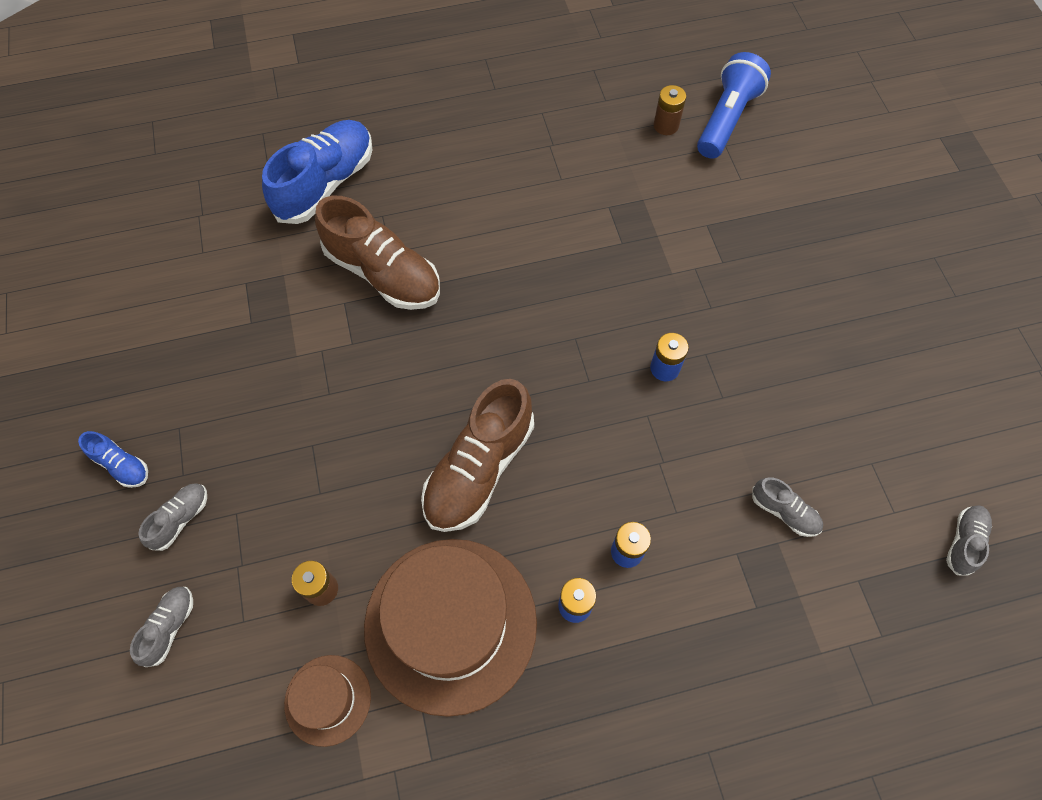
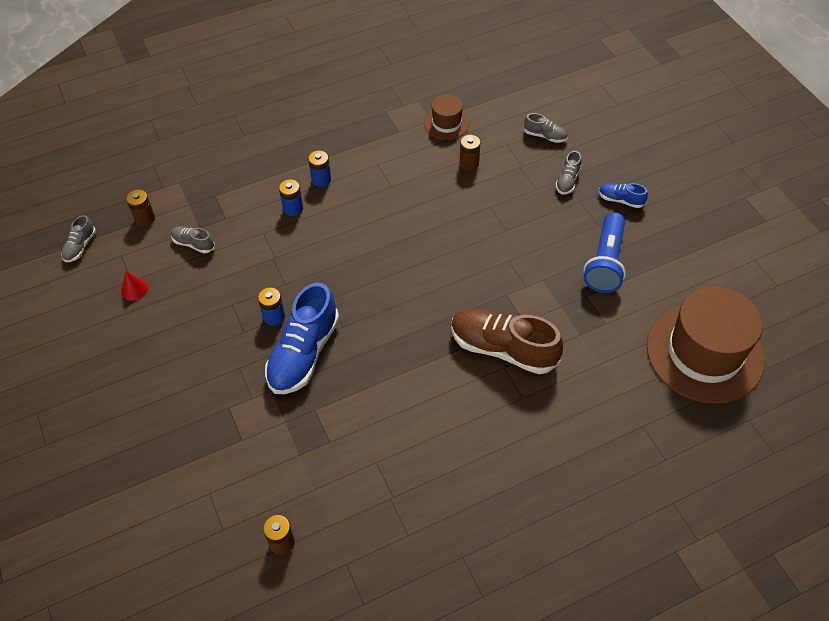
camera: 170 degrees right, 10 degrees down
grey shoe [130,587,193,667] -> grey shoe turned 75 degrees counterclockwise [524,113,568,143]
blue shoe [262,120,372,224] -> blue shoe moved to [265,282,339,394]
brown hat [364,539,537,717] -> brown hat moved to [647,287,765,404]
brown shoe [421,379,534,532] -> none
blue flashlight [697,52,771,159] -> blue flashlight moved to [584,212,626,293]
none -> red cone [121,271,148,301]
none -> brown battery [126,190,155,226]

